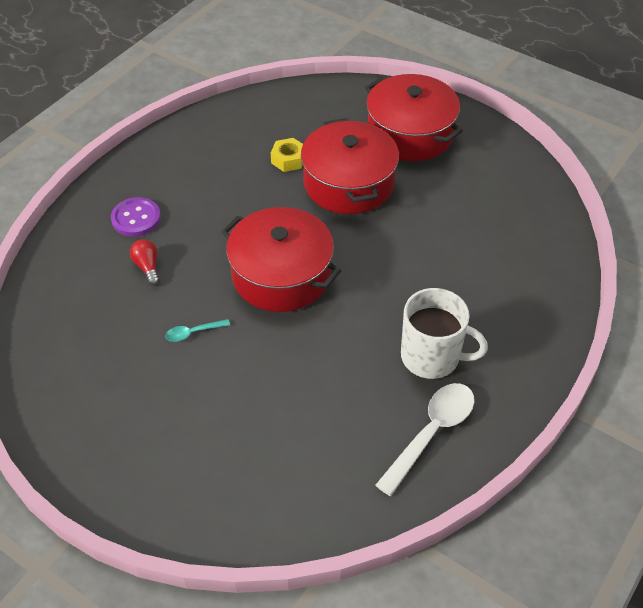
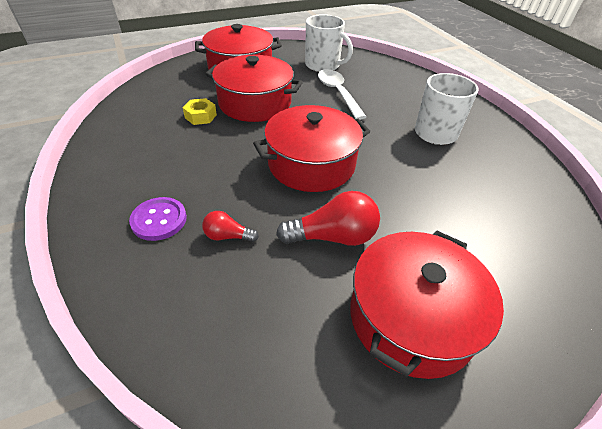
camera: 60 degrees left, 5 degrees down
turquoise spoon [165,319,230,342] -> red light bulb [276,191,380,246]
white spoon [375,383,474,496] -> white spoon moved to [318,69,366,120]
none -> white mug [305,14,353,72]
none -> red pot [350,231,504,379]

